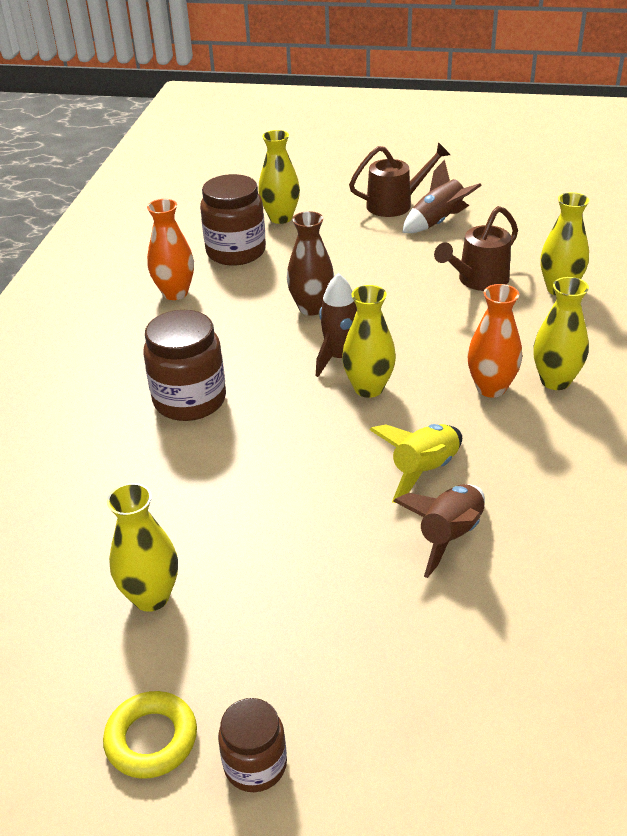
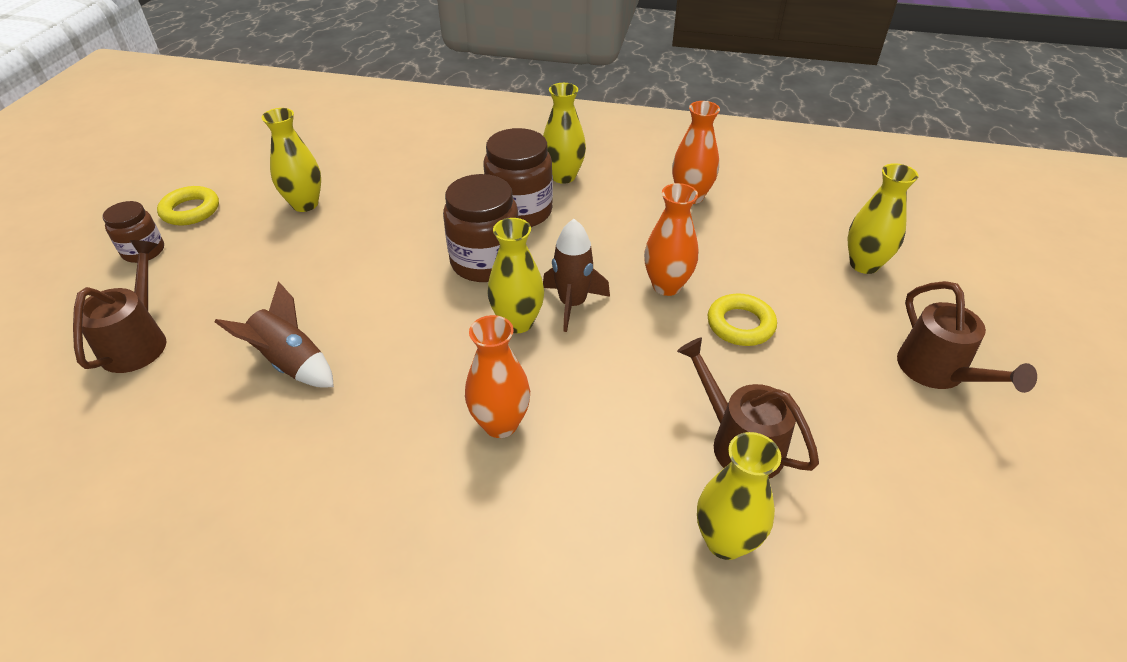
camera: 90 degrees right, 5 degrees up
brown jar [200,174,266,266] -> brown jar moved to [443,174,518,282]
brown vase [287,211,334,315] -> orange vase [644,183,698,296]
yellow rocket [369,424,462,503] -> none
brown rocket [402,160,482,233] -> none
yellow vase [533,277,589,390] -> yellow vase moved to [543,83,586,184]
none -> brown watering can [73,240,167,373]
none -> yellow ring [708,293,777,346]

